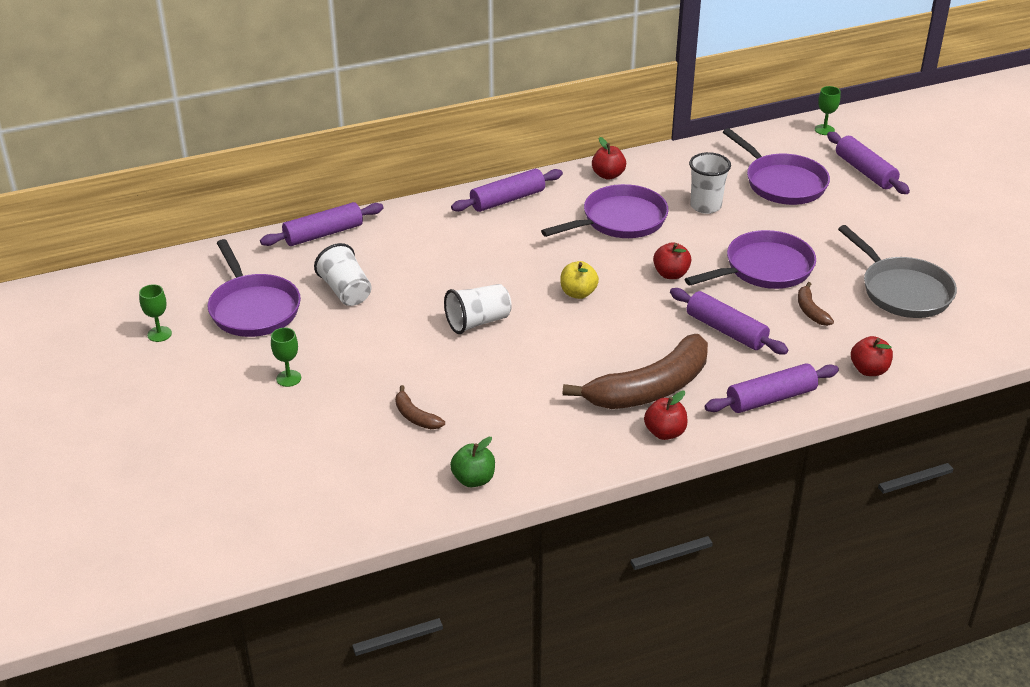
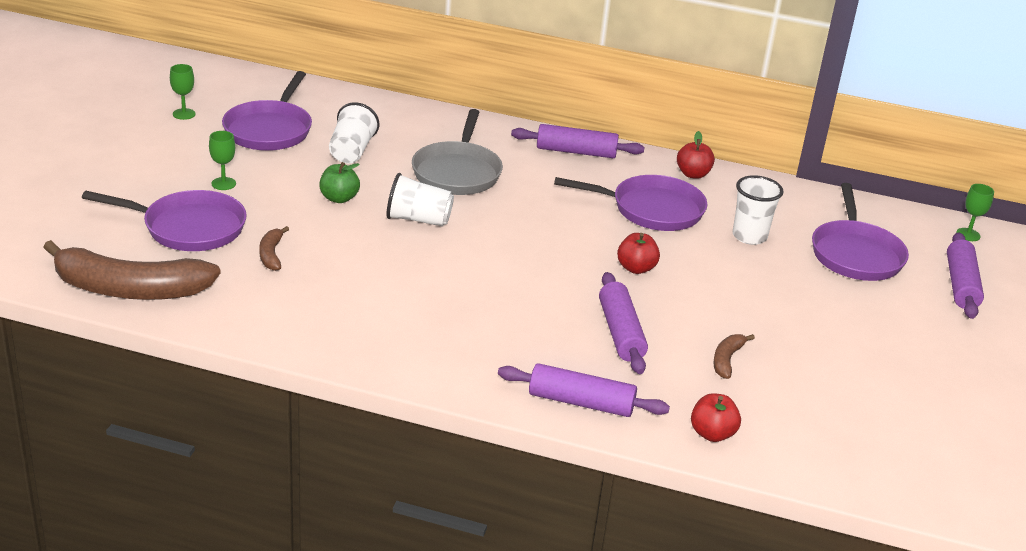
camera: 35 degrees right, 5 degrees down
purple rolling pin [260,202,383,246] -> none
green apple [450,437,495,487] -> green apple moved to [319,162,360,203]
yellow apple [560,261,599,299] -> none
brown banana [563,334,708,409] -> brown banana moved to [43,240,221,300]
red apple [644,391,688,440] -> none
purple pan [685,230,816,289] -> purple pan moved to [82,190,247,251]
grey pan [838,225,957,318] -> grey pan moved to [412,109,503,195]

